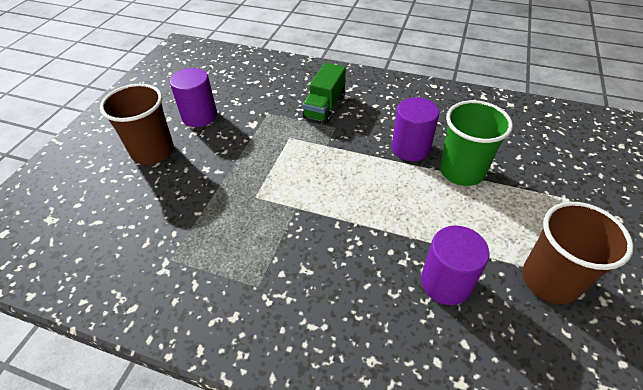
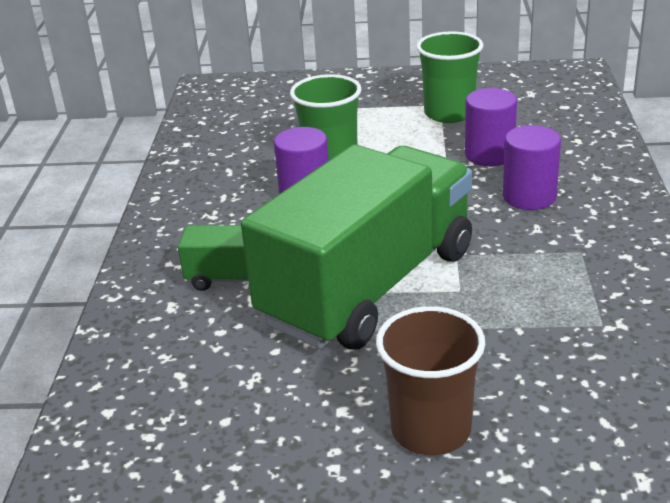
camera: 105 degrees left, 15 degrees down
purple cylinder [170,68,217,127] -> purple cylinder moved to [503,125,561,210]
brown cup [522,202,634,304] -> green cup [416,31,483,123]
none -> green truck [241,145,472,350]

